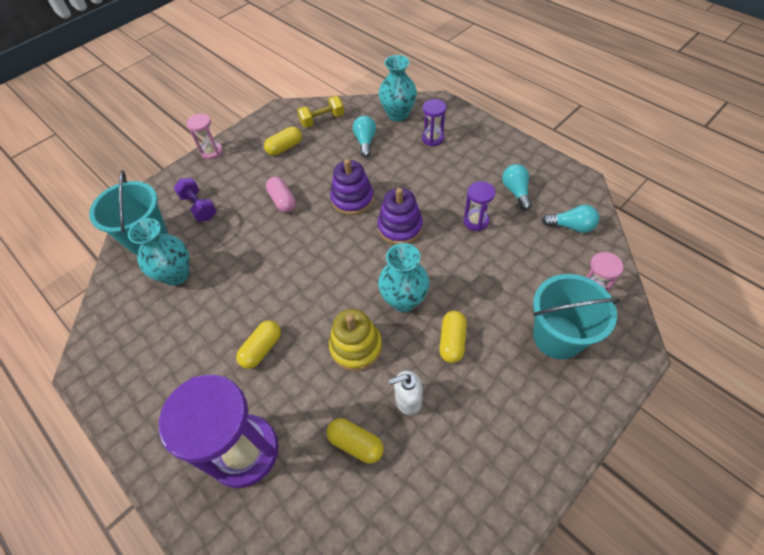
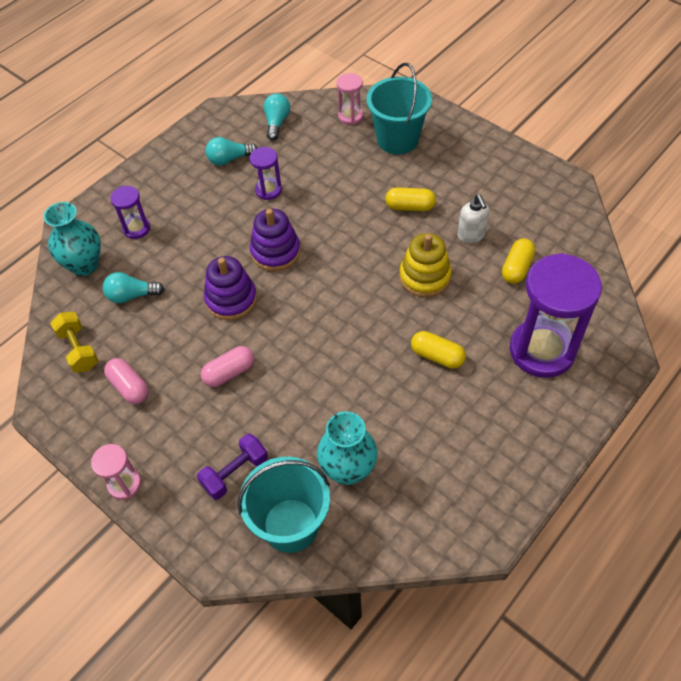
camera: 95 degrees left, 0 degrees up
yellow capsule [264,126,302,156] -> pink capsule [104,358,149,404]
turquoise vase [378,243,430,312] -> none

